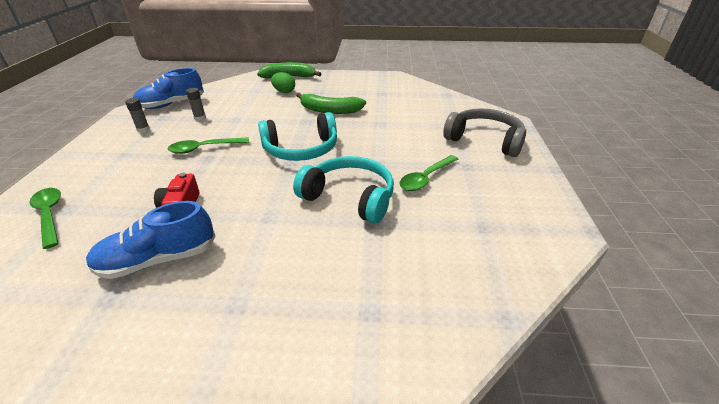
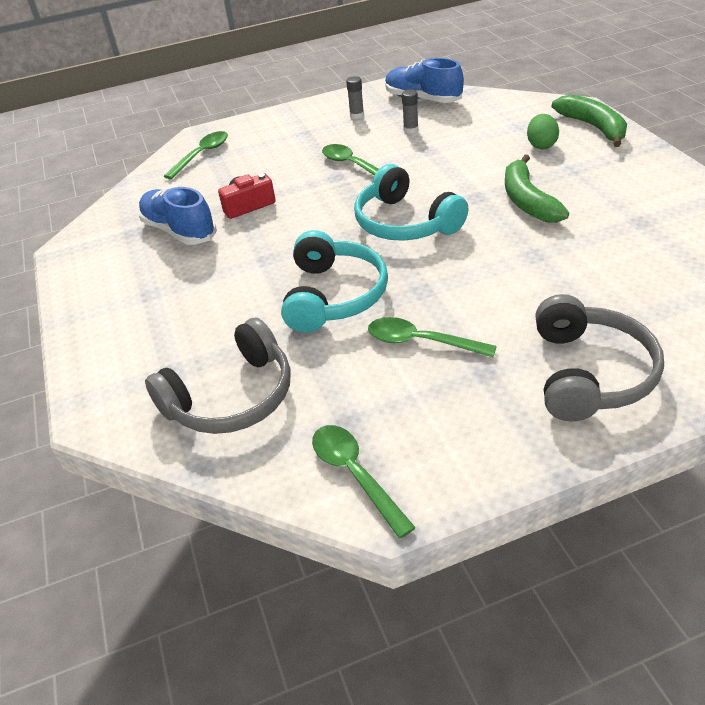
camera: 70 degrees right, 5 degrees up
none -> grey headphones [145,318,291,434]
none -> green spoon [312,425,416,539]

